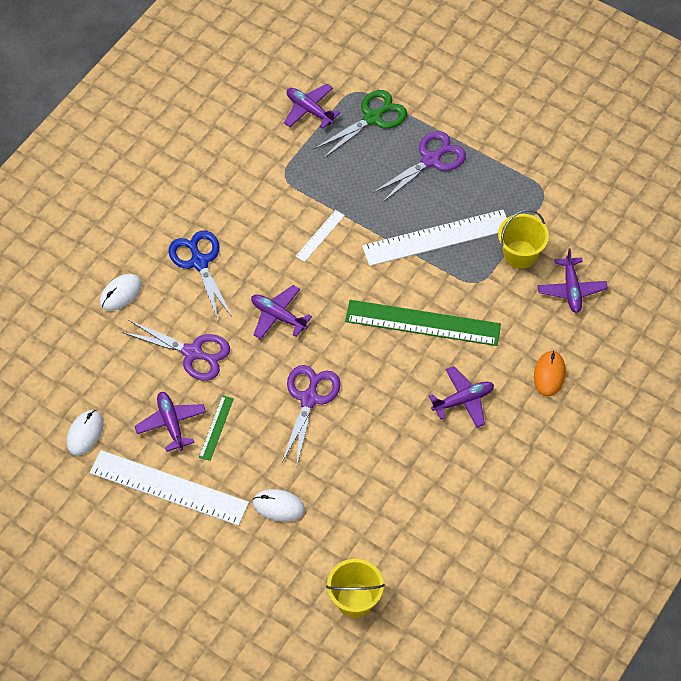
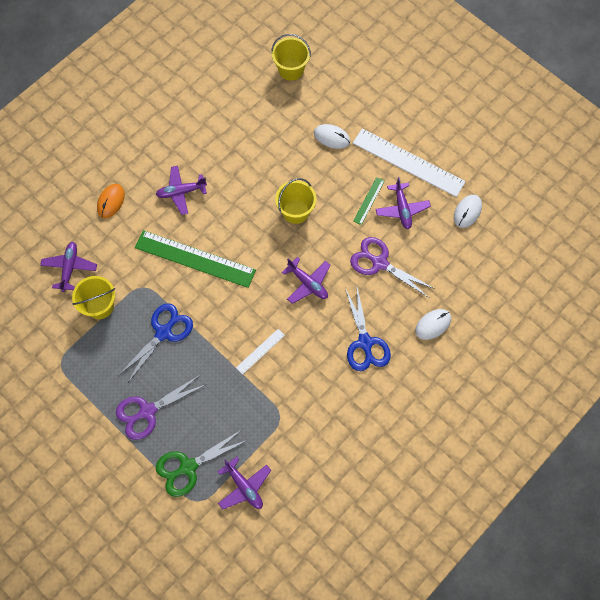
camera: 170 degrees left, 10 degrees up
purple scissors [282,365,341,464] -> yellow bucket [275,178,317,224]
white ruler [362,210,507,266] -> blue scissors [118,303,193,384]

